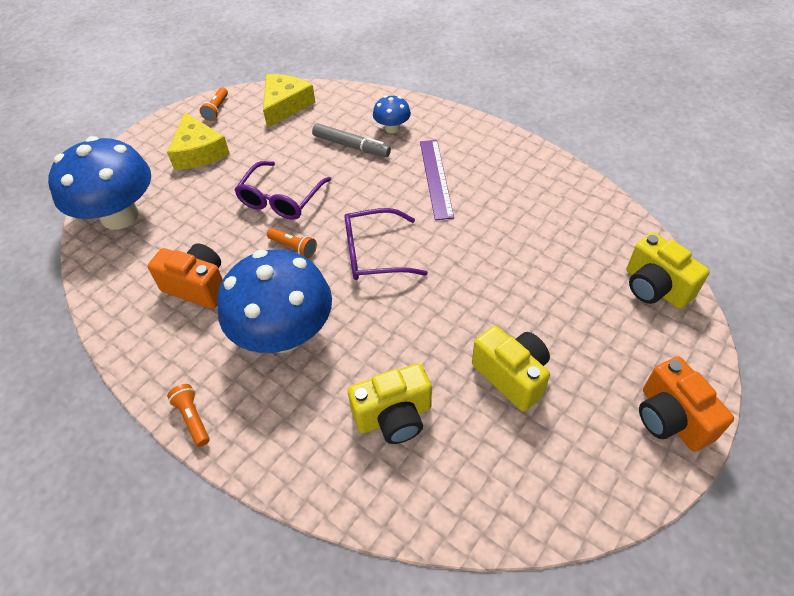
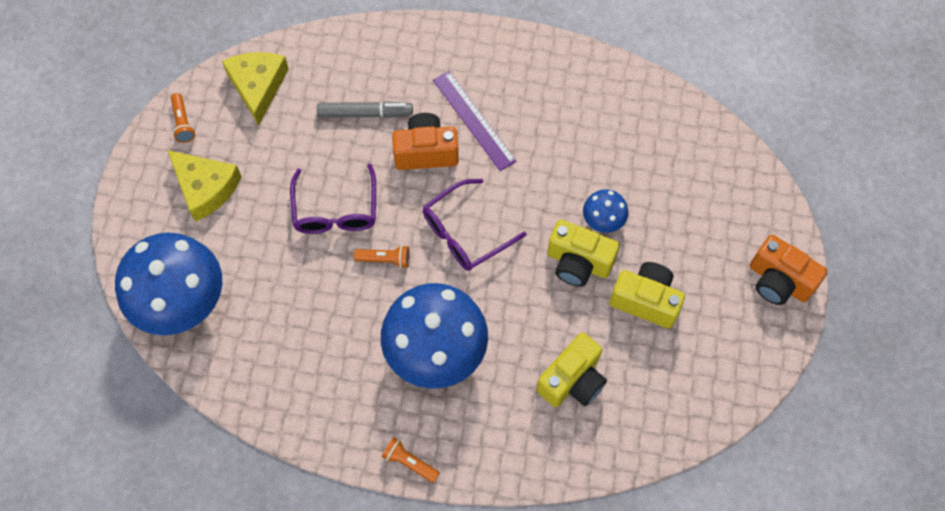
camera: 30 degrees left, 15 degrees up
orange camera [148,243,223,309] -> orange camera moved to [392,113,459,170]
blue mushroom [373,95,411,133] -> blue mushroom moved to [583,189,628,233]
yellow camera [626,233,710,309] -> yellow camera moved to [547,220,620,287]

